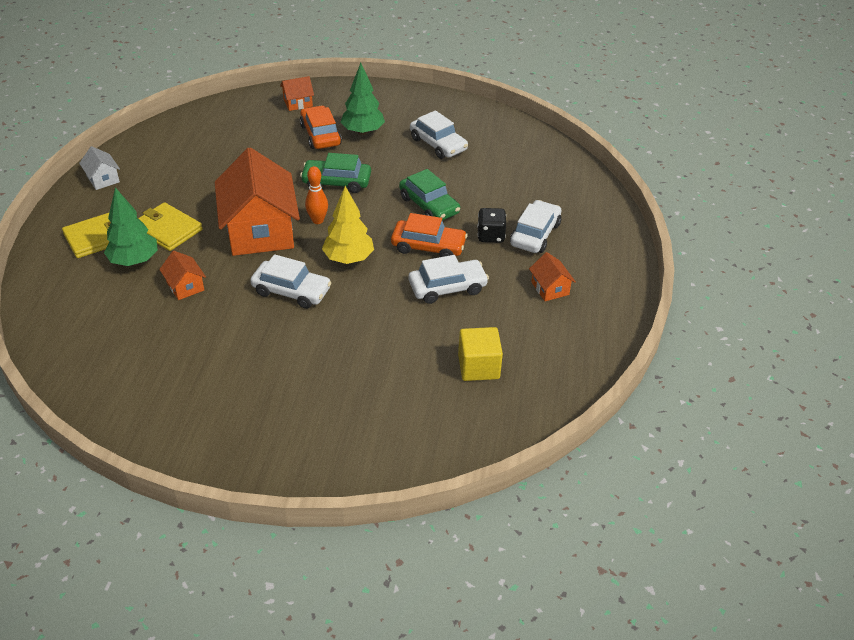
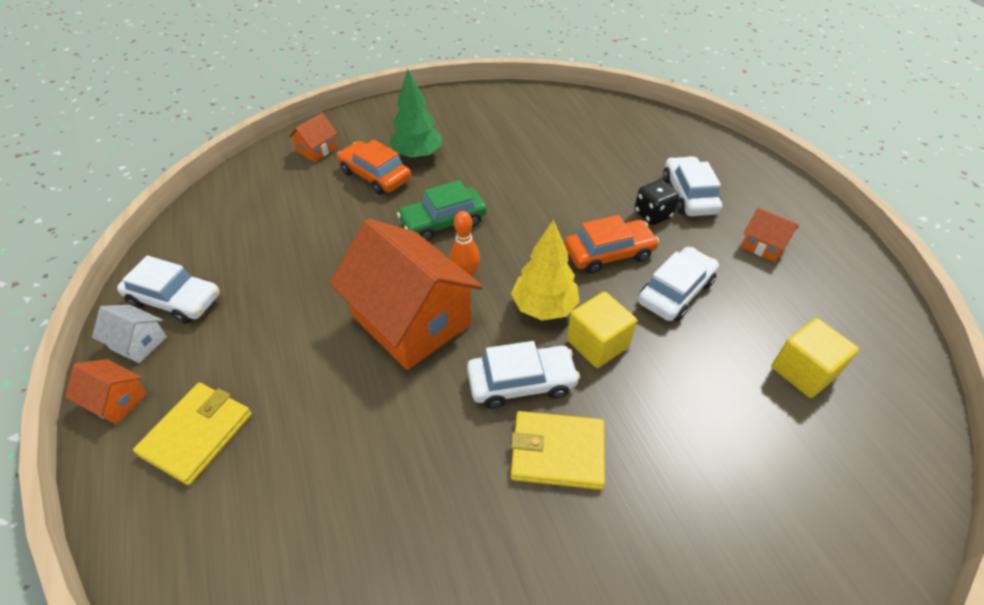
camera: 30 degrees left, 5 degrees up
green tree [104,187,158,266] -> none
yellow wallet [138,202,203,251] -> yellow wallet moved to [510,411,605,490]
orange house [159,251,206,300] -> orange house moved to [65,359,147,424]
green car [399,169,460,221] -> none
white car [410,110,468,159] -> white car moved to [117,256,220,324]
none -> yellow cube [567,292,637,368]

